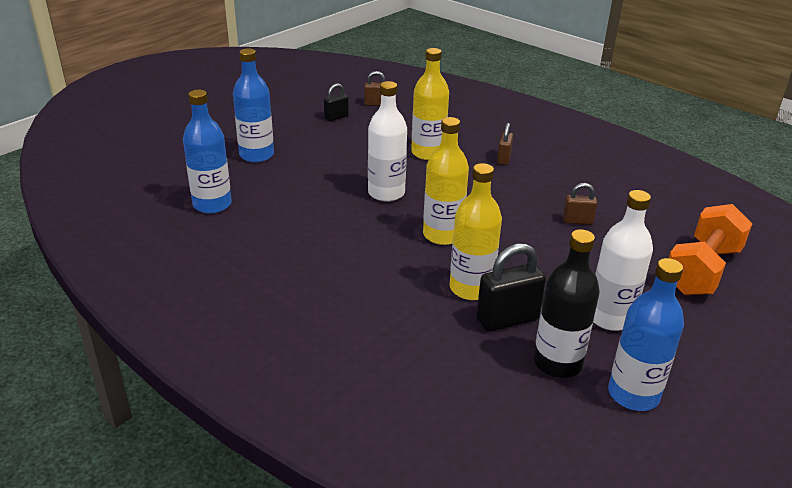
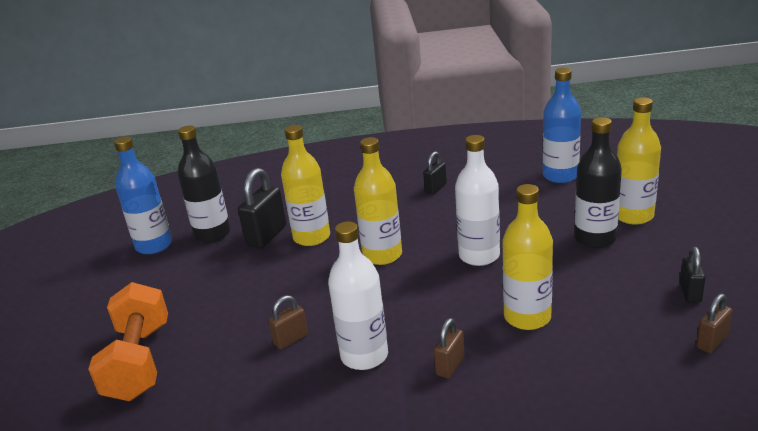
camera: 140 degrees right, 5 degrees down
blue bottle [233,48,274,163] -> yellow bottle [617,97,661,225]
brown padlock [497,123,513,165] -> brown padlock turned 60 degrees clockwise [434,318,464,378]
white bottle [594,190,653,331] -> white bottle moved to [328,221,388,370]
none -> black padlock [423,151,447,194]
none -> black bottle [574,117,622,248]

